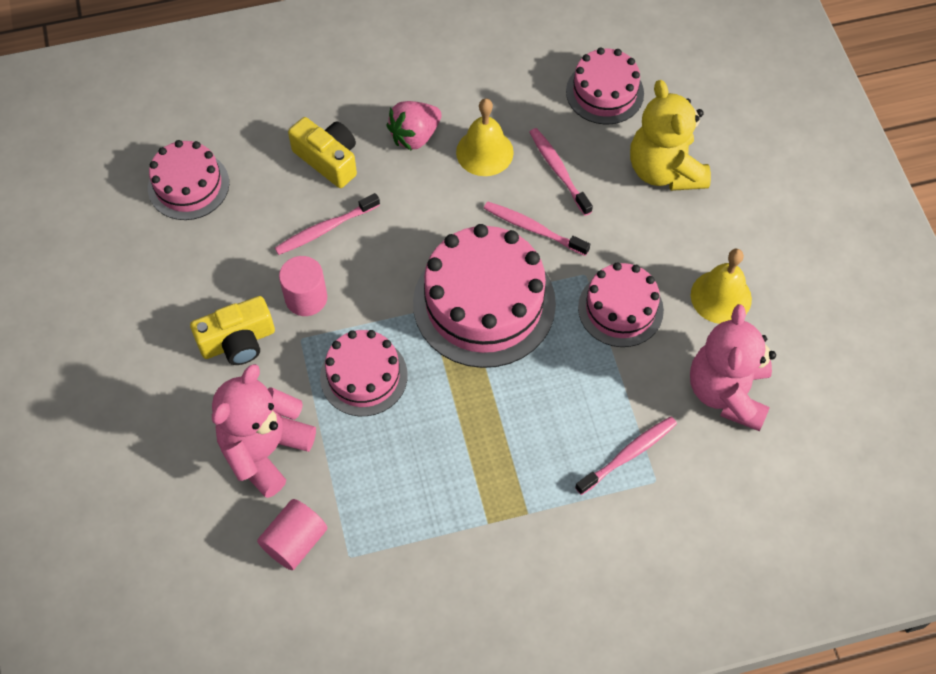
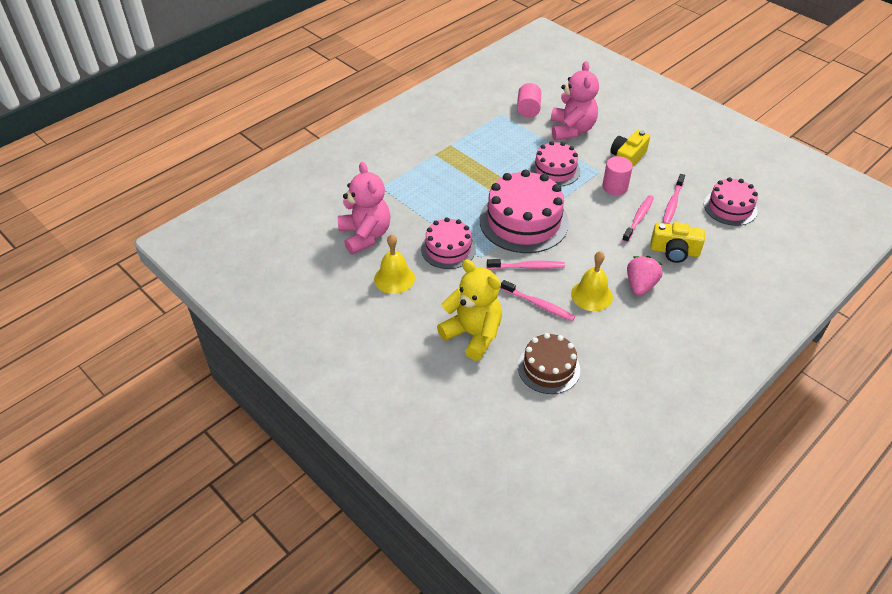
camera: 150 degrees right, 15 degrees down
pink cake [566,47,644,125] -> brown cake [518,333,580,394]
pink toothbrush [575,417,677,495] -> pink toothbrush moved to [663,174,685,224]

